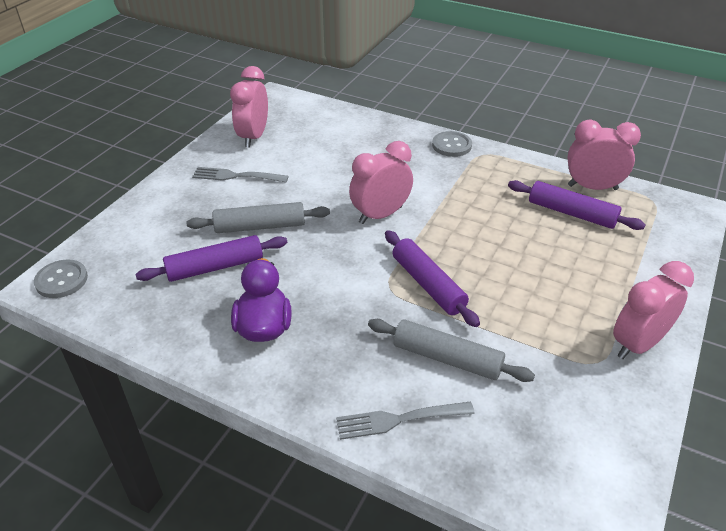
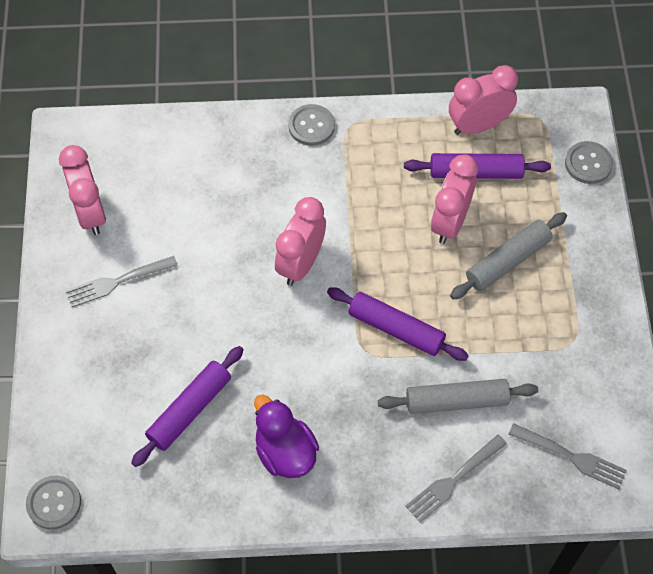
camera: 30 degrees left, 20 degrees up
grey rolling pin [186,202,330,233] -> grey rolling pin moved to [450,212,567,300]
pink clock [613,261,694,359] -> pink clock moved to [431,154,478,244]
none -> grey fork [508,423,627,489]
none -> grey button [565,141,613,184]

